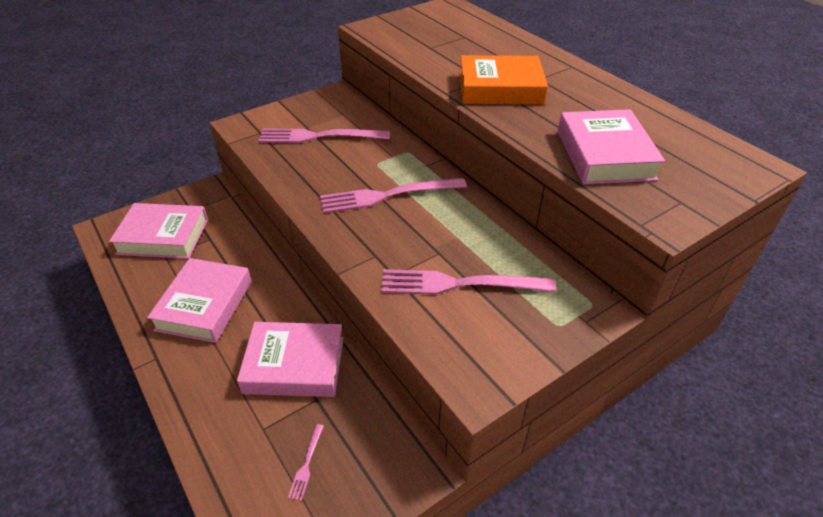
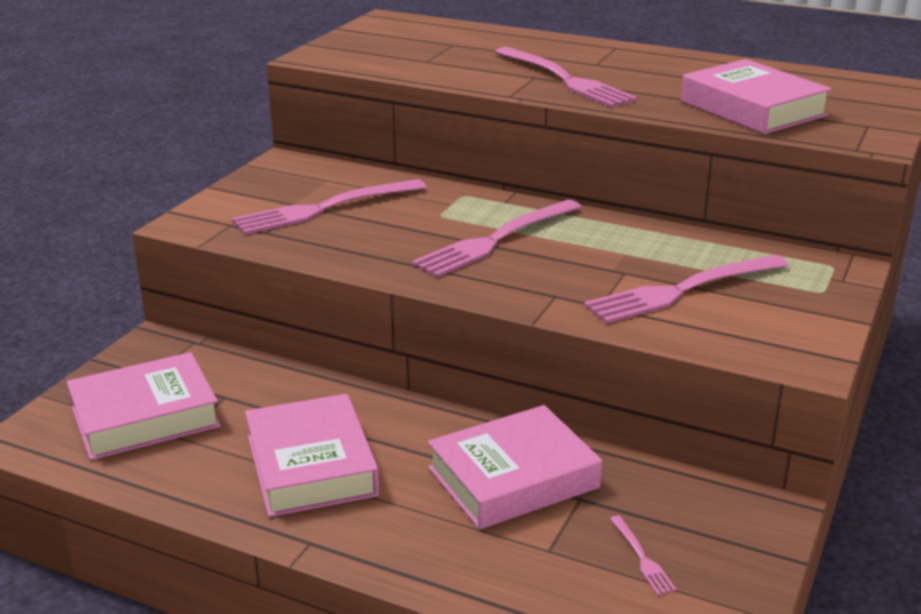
camera: 30 degrees left, 15 degrees down
orange book [460,55,548,105] -> pink fork [495,47,638,107]

